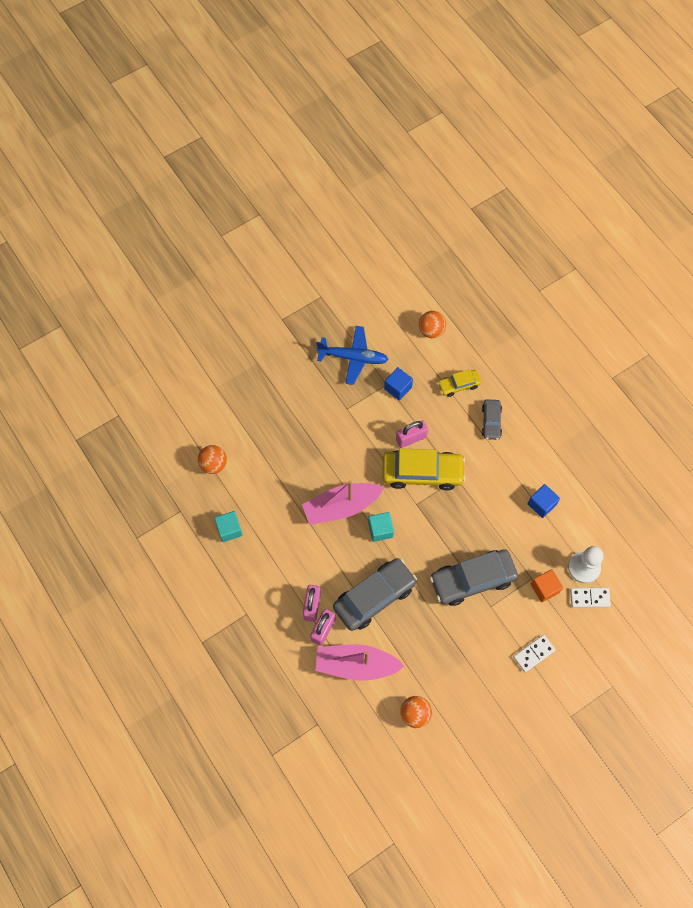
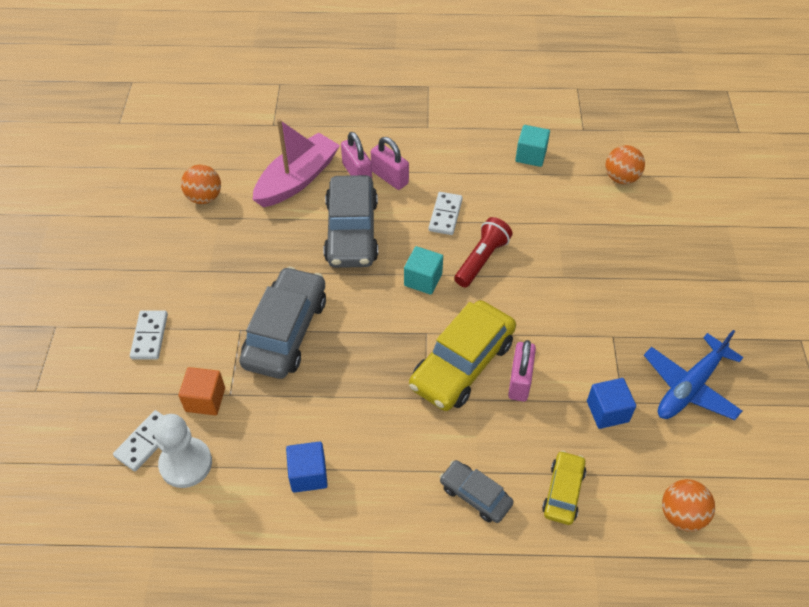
camera: 125 degrees right, 15 degrees down
pink boat [302,481,384,525] -> red flashlight [454,217,513,287]
none -> white domino [429,192,463,235]

